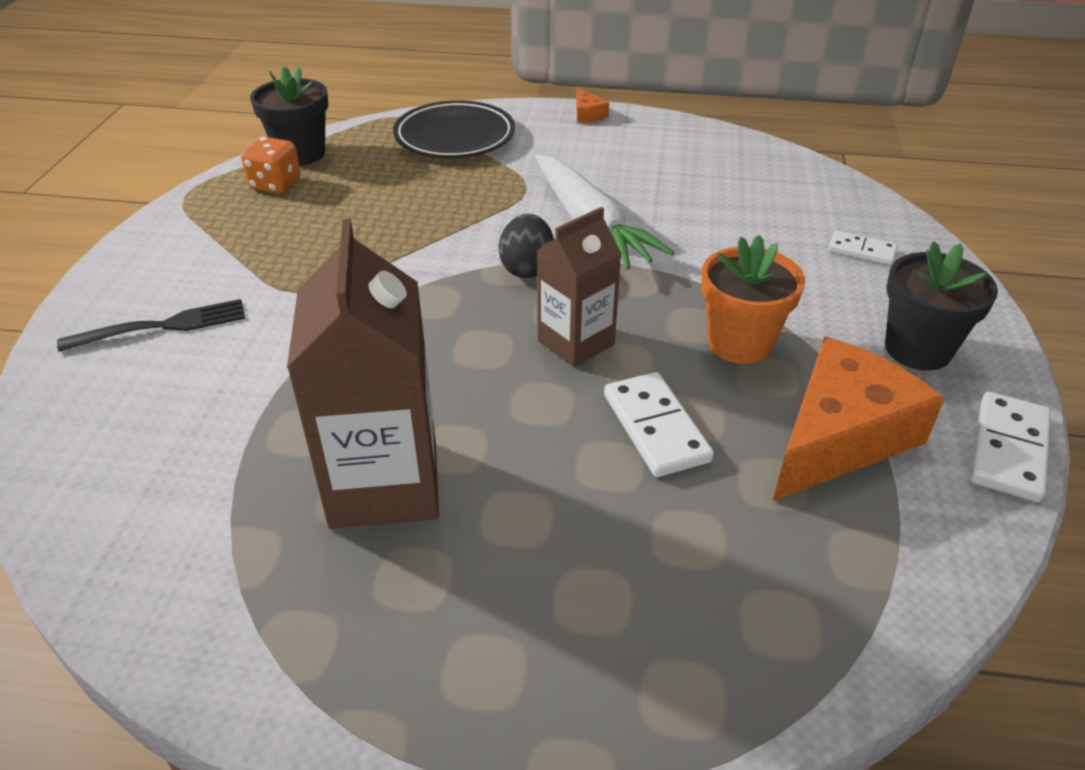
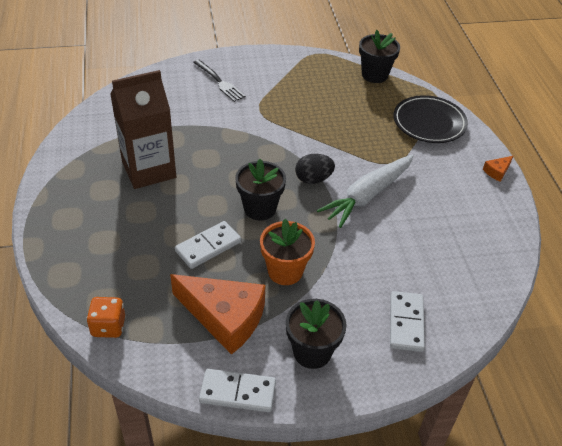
camera: 70 degrees right, 5 degrees up
orange dice [241,137,301,194] -> orange dice moved to [86,297,125,338]
brown carton [537,207,622,367] -> black flower pot [235,159,286,221]
white domino [828,230,898,265] -> white domino [390,291,425,352], size x1.59

